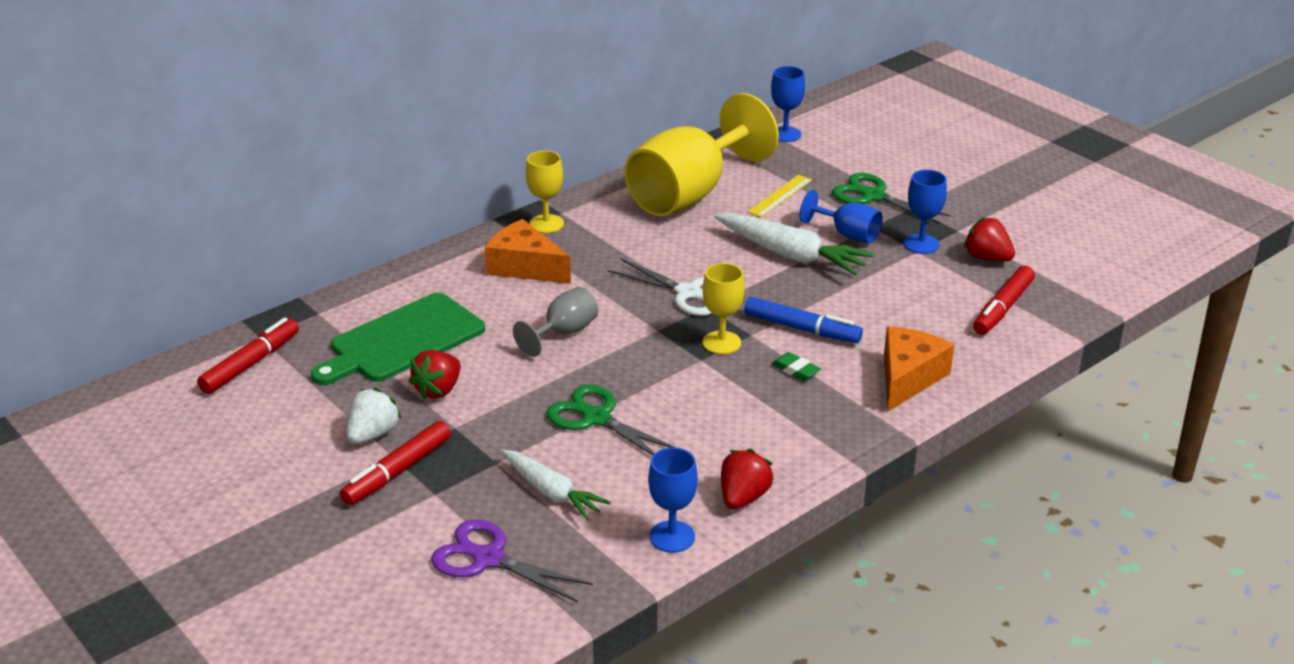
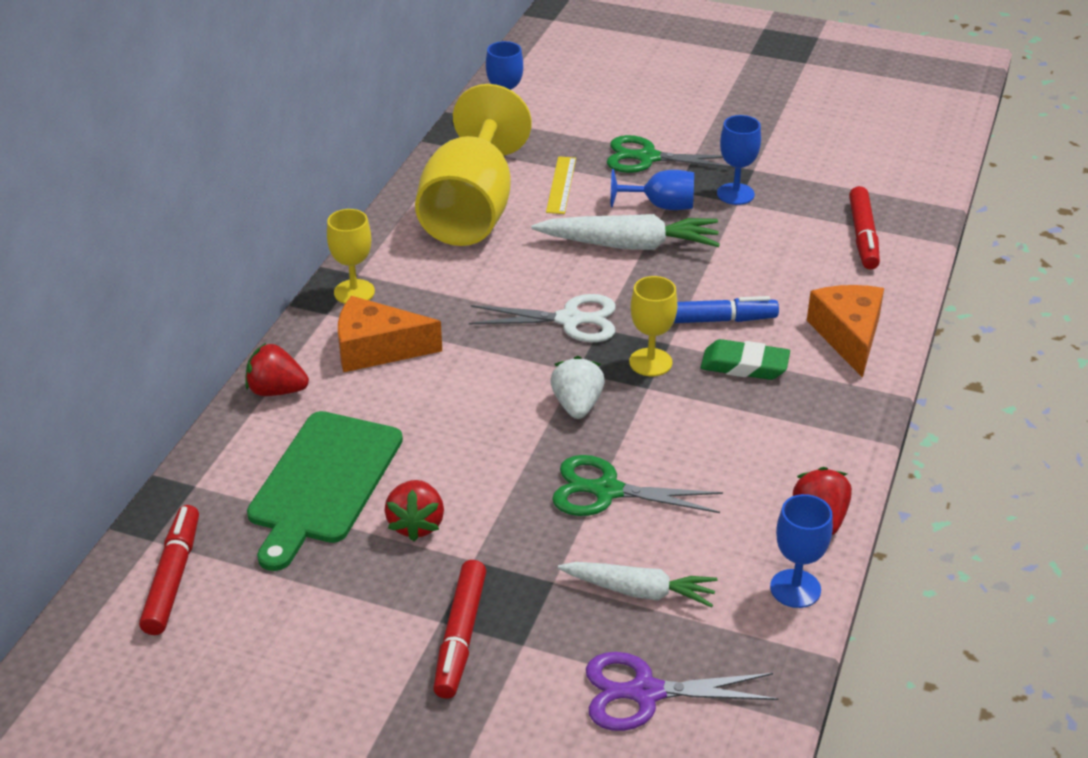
camera: 30 degrees left, 5 degrees up
white strawberry [347,388,402,444] -> white strawberry moved to [551,356,605,419]
grey goblet [513,287,598,357] -> none
green eraser [771,352,821,381] -> green eraser [700,339,790,380], size x1.59
red strawberry [964,217,1015,261] -> red strawberry moved to [246,343,309,396]

